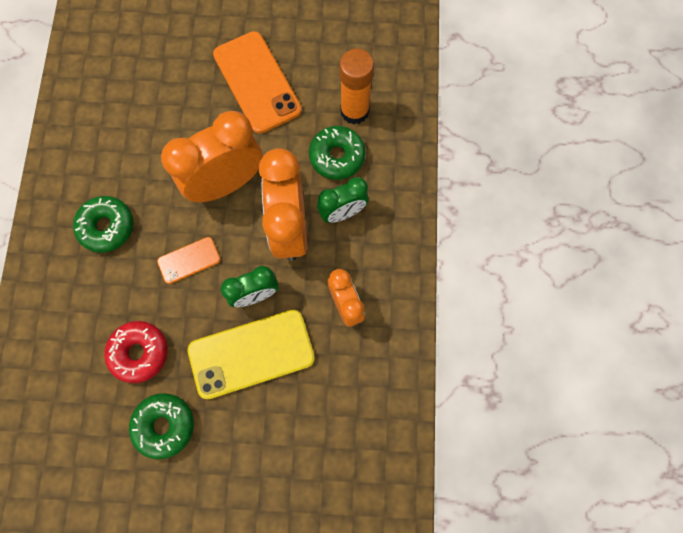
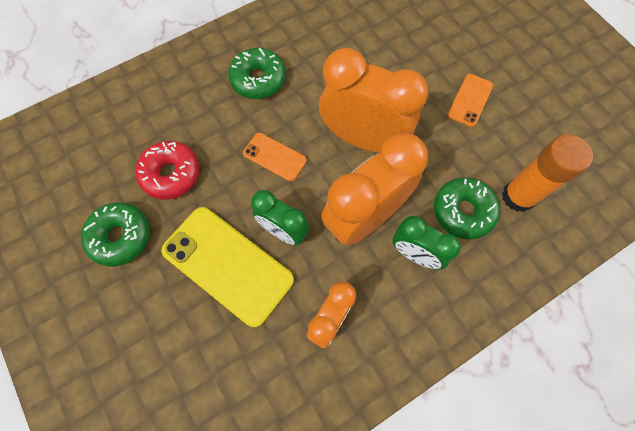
camera: 55 degrees right, 5 degrees down
orange phone [213,31,302,134] -> orange phone [448,74,493,127], size x0.51

